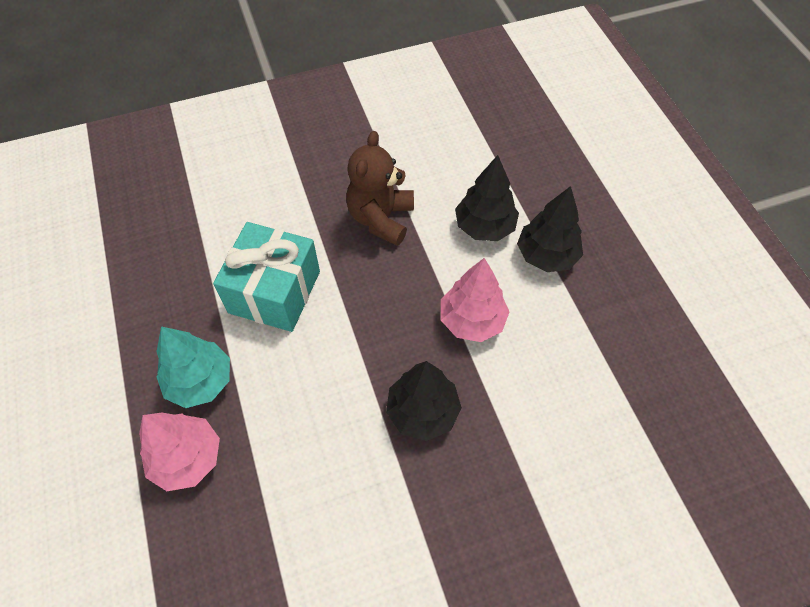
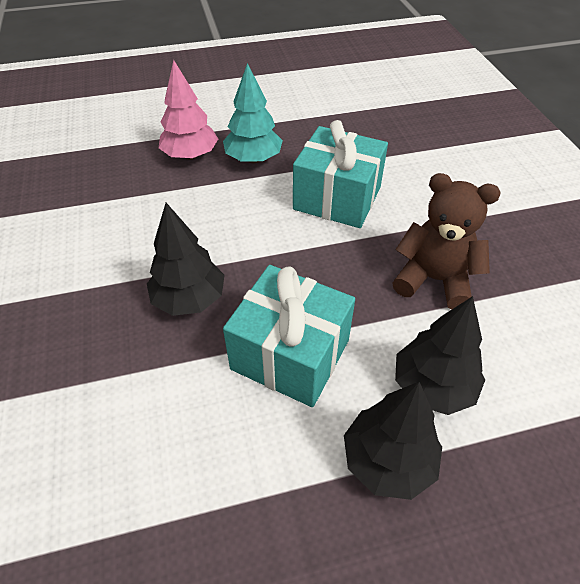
camera: 95 degrees right, 10 degrees down
pink tree [441,258,510,342] -> turquoise gift [223,265,355,407]

